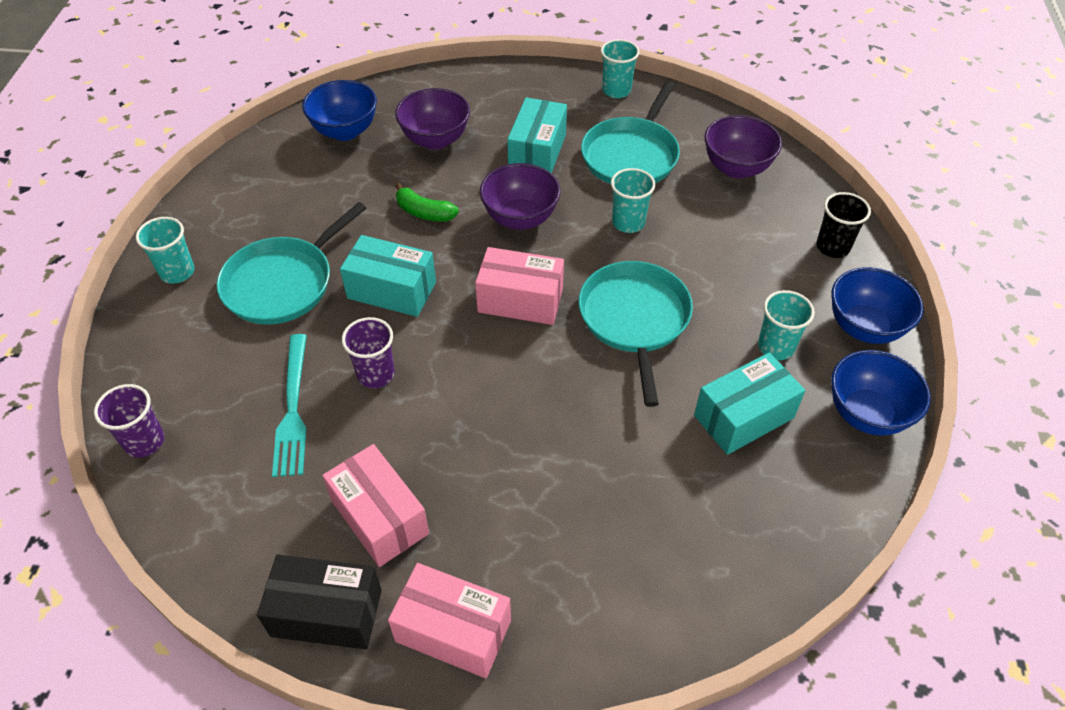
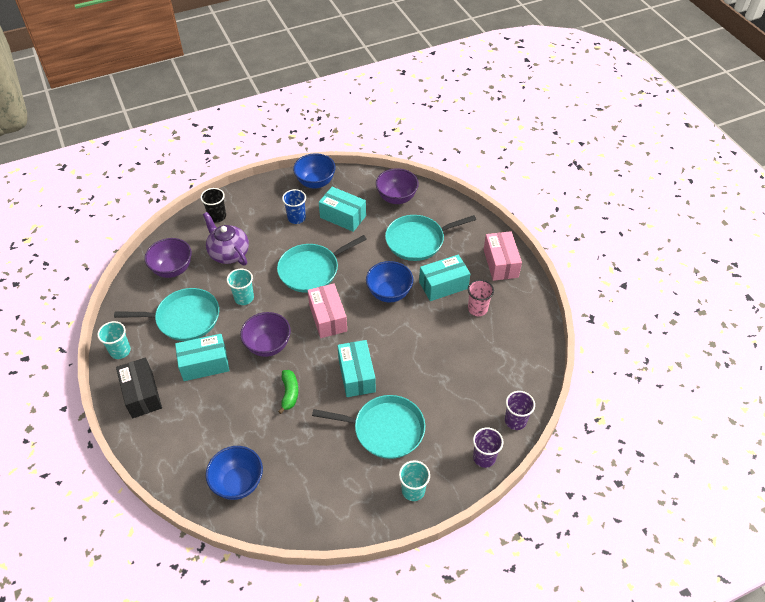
camera: 120 degrees left, 0 degrees up
black box [257,554,382,650] -> black box moved to [116,357,162,418]
turquoise fork [272,334,307,477] -> none
pink box [322,444,429,567] -> pink cup [468,279,494,316]
purple cup [342,317,395,388] -> purple cup moved to [473,428,503,468]
purple bowl [395,88,470,150] -> purple bowl moved to [376,168,419,204]
turquoise cup [758,290,815,360] -> blue cup [282,189,306,224]
blue bowl [831,267,923,344] -> blue bowl moved to [366,261,413,302]
none -> purple teapot [203,212,249,266]
none -> turquoise pan [385,215,476,261]
none -> turquoise box [419,255,470,301]

